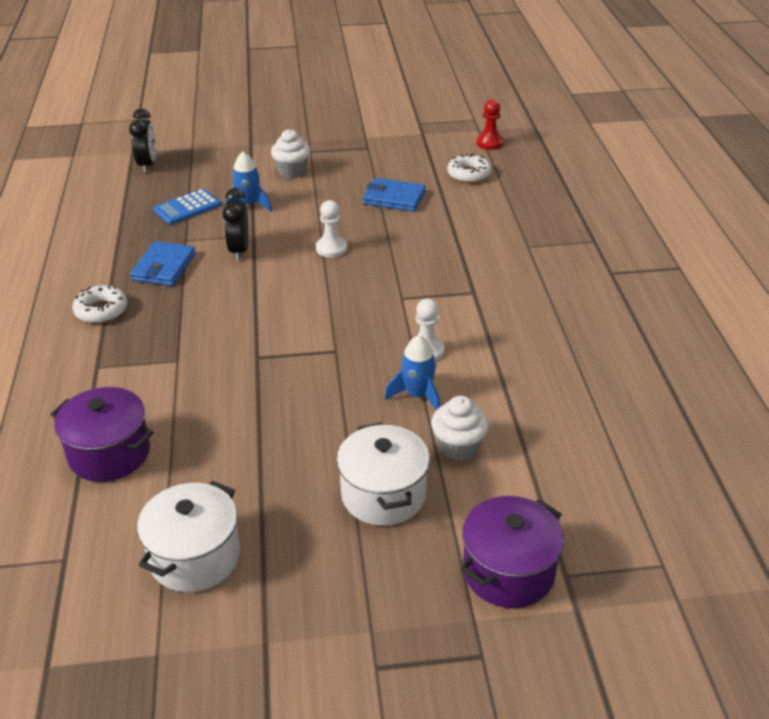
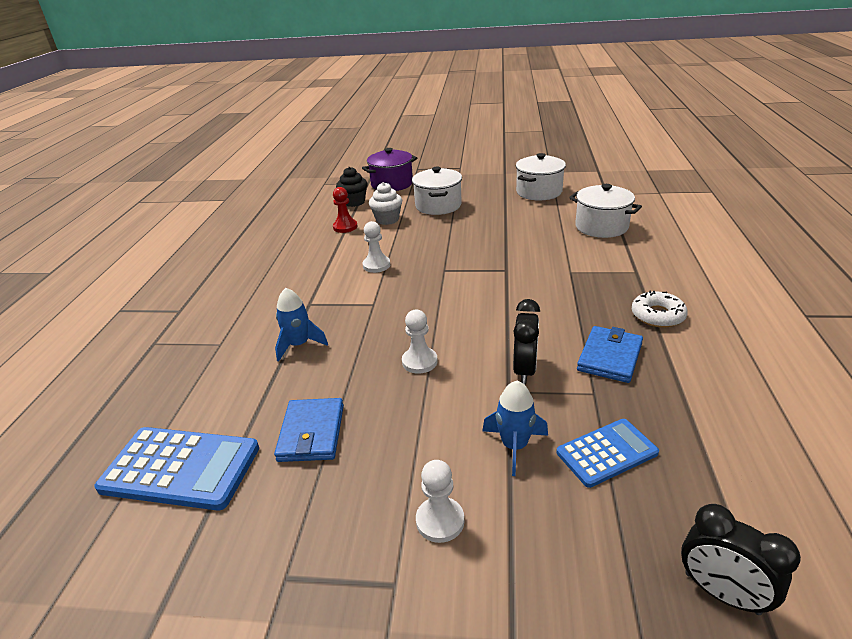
camera: 165 degrees left, 5 degrees down
purple pot [50,387,154,482] -> white pot [569,184,642,238]
black clock [129,108,156,173] -> black clock turned 60 degrees counterclockwise [681,504,801,615]
white cupcake [271,129,310,178] -> white pawn [416,460,464,543]
blue wallet [363,178,426,212] -> blue wallet turned 60 degrees clockwise [274,398,344,462]
blue rocket [385,335,440,410] -> blue rocket moved to [275,288,328,362]
white donut [447,153,492,183] -> blue calculator [94,427,259,511]
red pawn [476,99,503,150] -> red pawn moved to [333,187,358,233]
none -> black cupcake [336,167,368,207]

